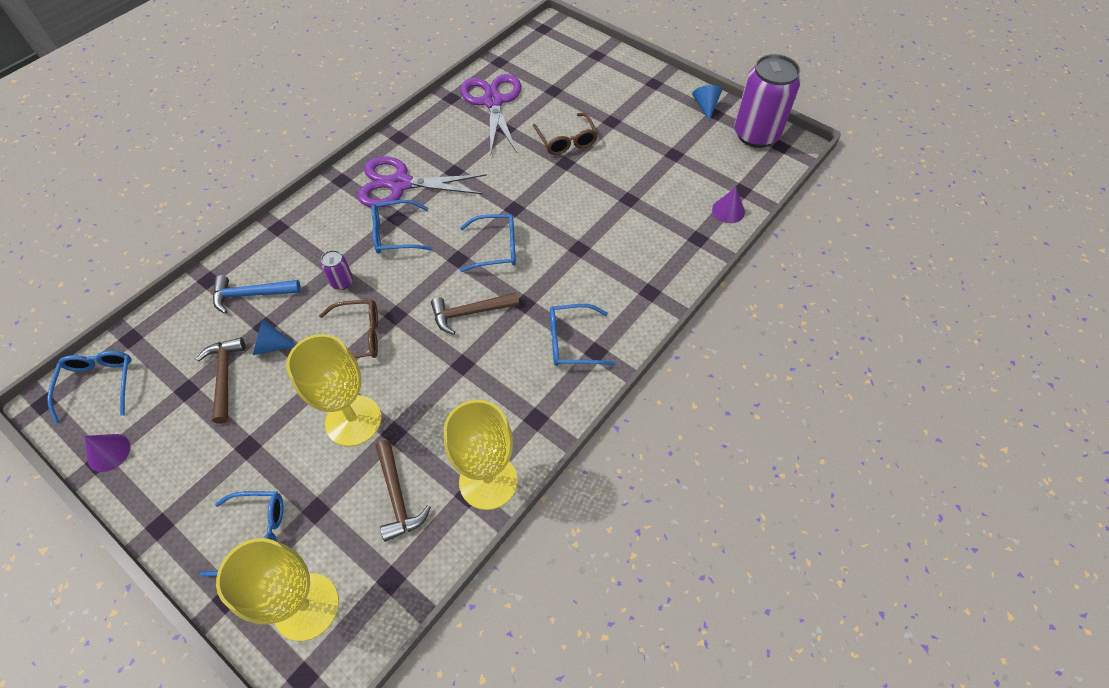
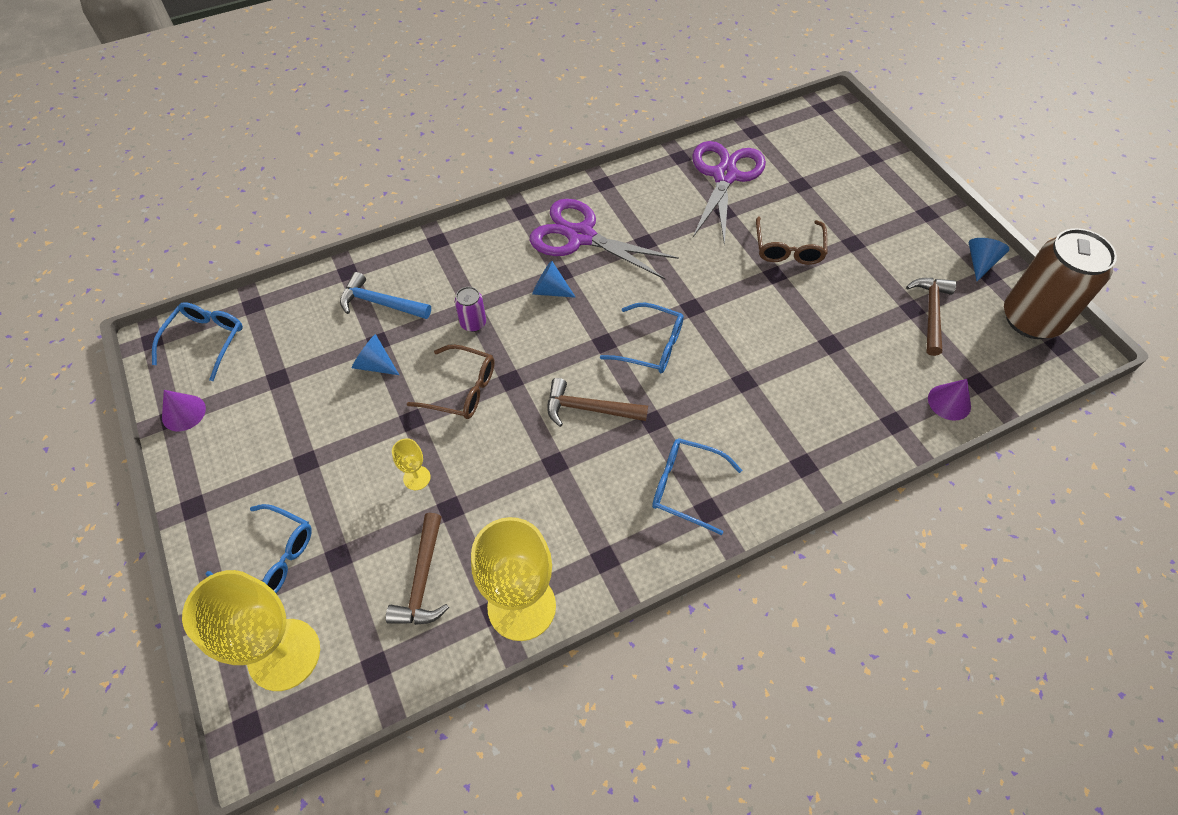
camera: 25 degrees right, 0 degrees up
brown hammer [196,337,245,424] -> brown hammer moved to [906,278,957,356]
yellow goblet [286,334,381,447] -> yellow goblet [392,438,431,490], size x0.43
blue glasses [371,200,433,254] -> blue cone [532,260,576,298]
purple can [734,54,800,148] -> brown can [1004,228,1117,339]

